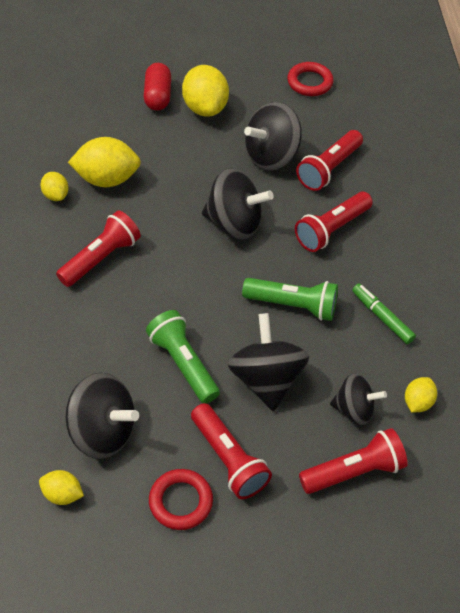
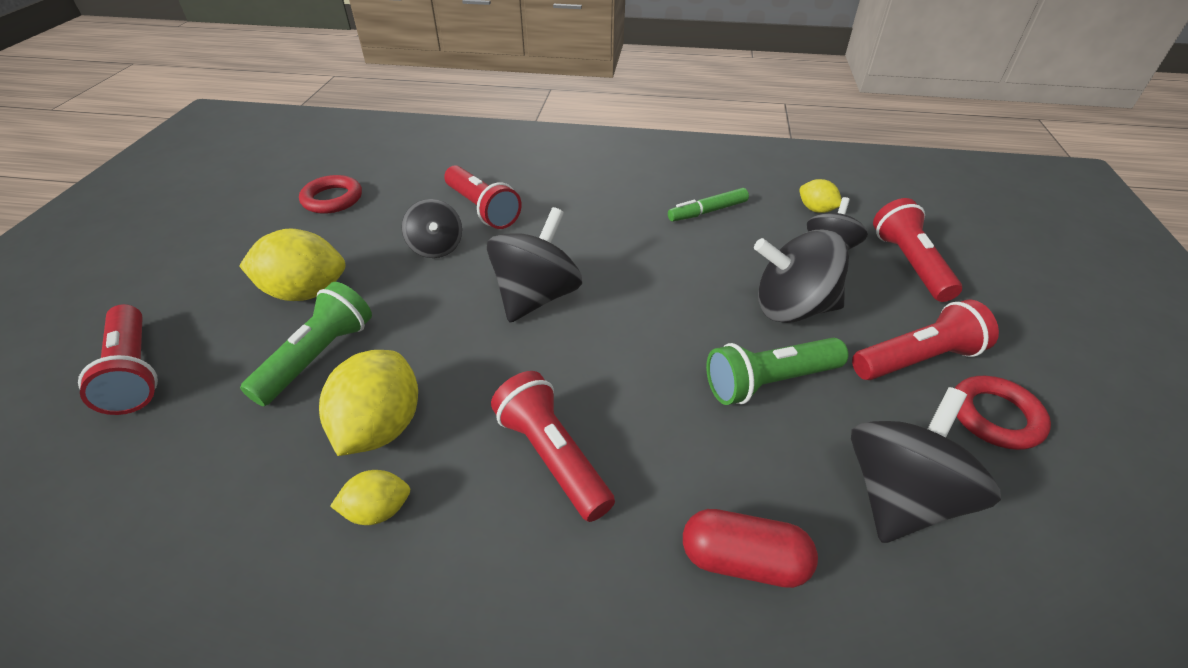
camera: 75 degrees left, 10 degrees down
yellow lemon [39,470,84,505] -> none
red capsule [144,63,171,111] -> red capsule moved to [683,509,818,588]
green flashlight [242,278,338,321] -> green flashlight moved to [240,282,372,406]
black spinning top [244,102,302,171] -> black spinning top [402,199,462,258], size x0.64
red flashlight [295,192,373,252] -> red flashlight moved to [78,304,158,415]

